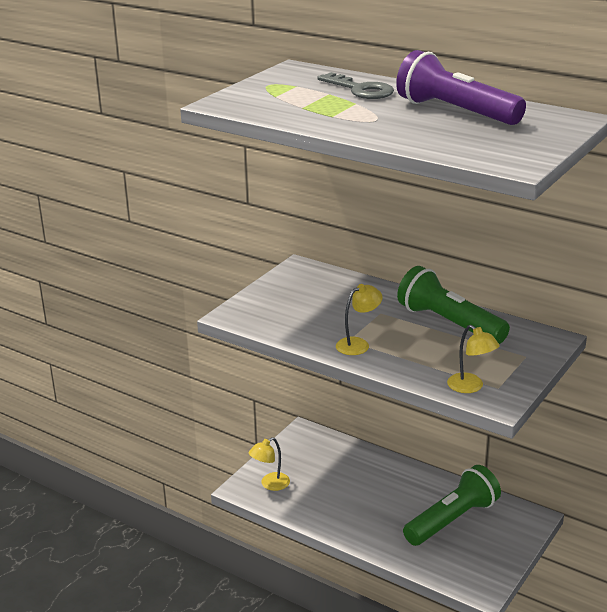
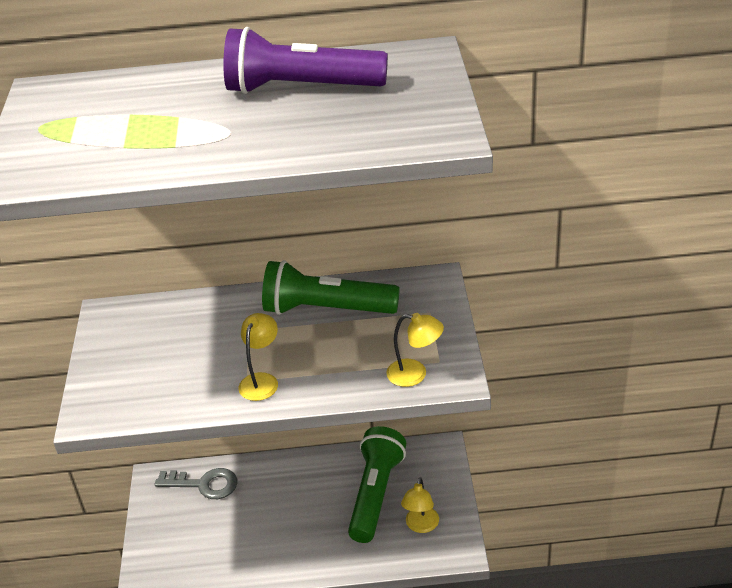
camera: 35 degrees left, 10 degrees up
yellow lamp [249,437,290,491] -> yellow lamp moved to [401,477,439,533]
grey key [317,72,394,99] -> grey key moved to [154,468,237,499]

